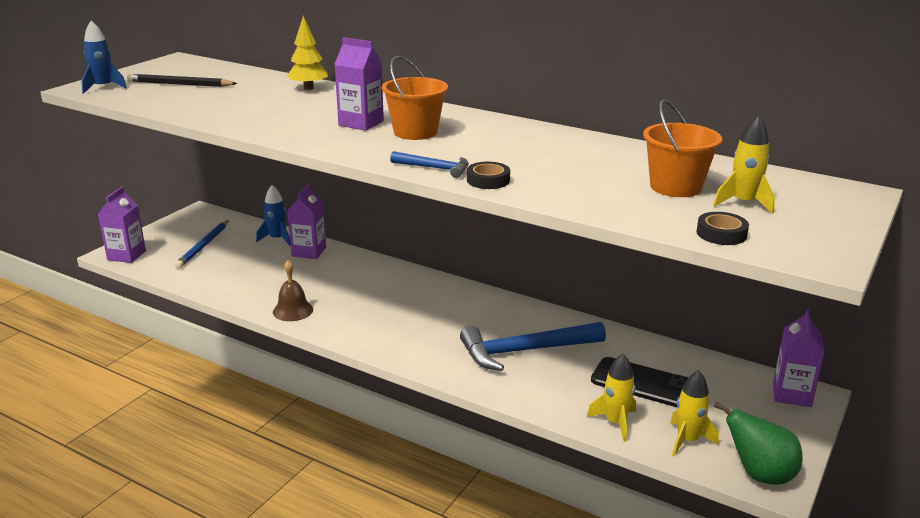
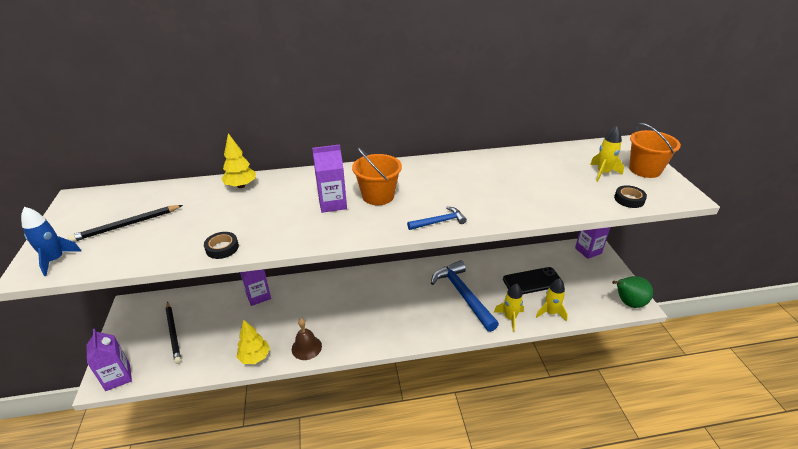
camera: 40 degrees left, 10 degrees up
blue pencil [175,220,229,268] -> black pencil [166,301,181,364]
blue rocket [256,185,291,246] -> none
blue hammer [460,322,606,371] -> blue hammer turned 120 degrees clockwise [431,260,499,332]
black tape [467,162,510,189] -> black tape moved to [204,232,239,259]
orange bucket [643,99,722,197] -> orange bucket moved to [629,123,681,178]
yellow rocket [670,370,719,456] -> yellow rocket moved to [494,283,524,332]
none -> yellow tree [237,319,270,364]

